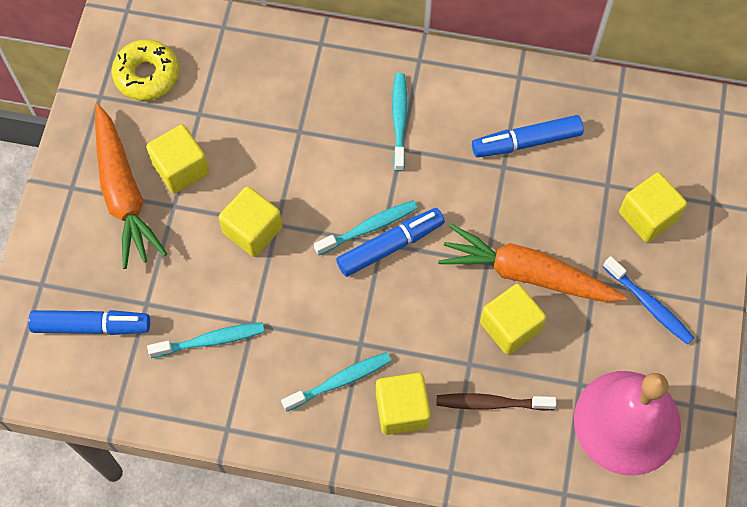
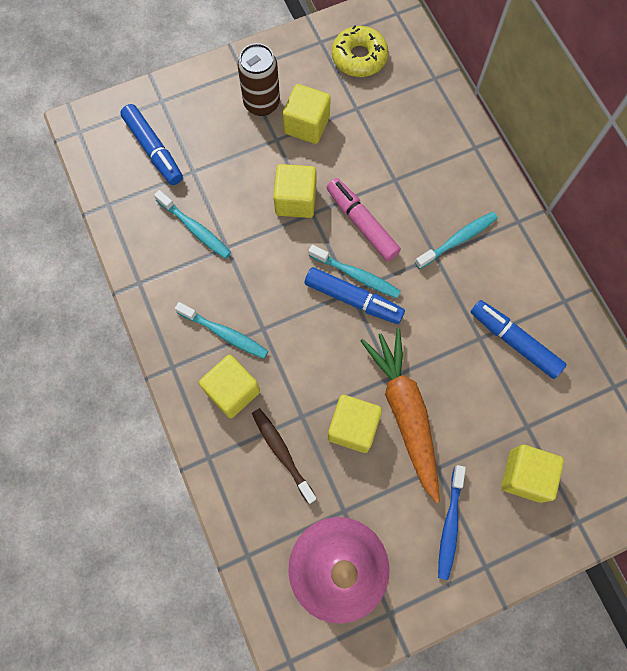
camera: 55 degrees right, 5 degrees up
orange carrot [95,104,167,269] -> brown can [238,43,280,116]
none -> pink marker [326,178,401,261]

